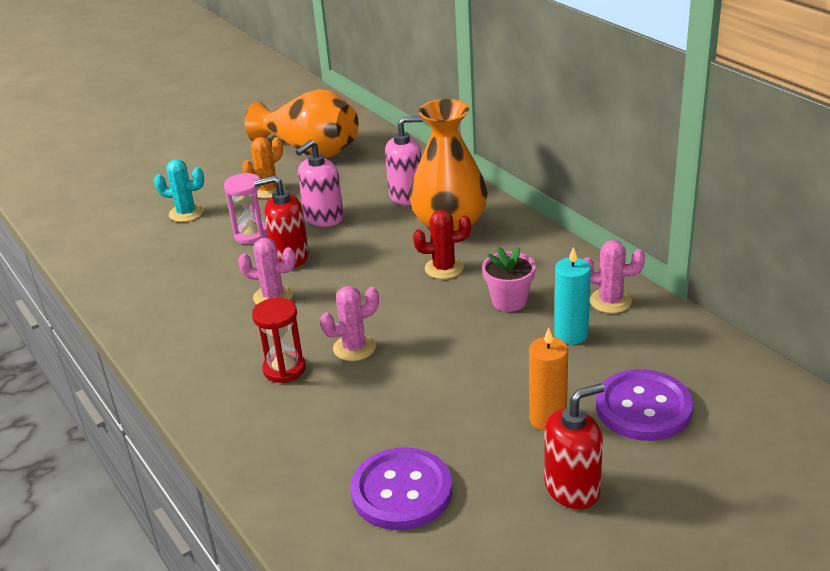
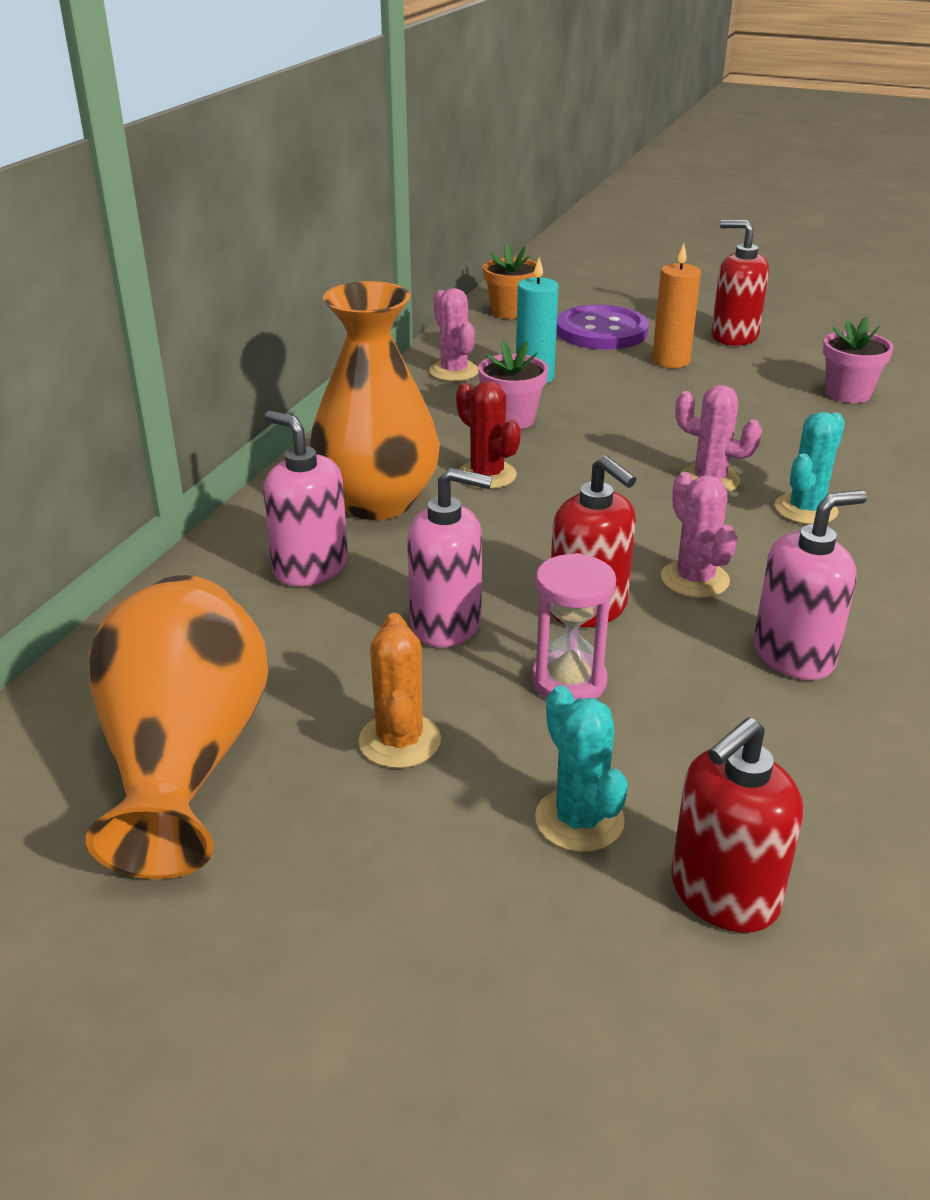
camera: 125 degrees left, 0 degrees up
orange cactus [242,137,285,199] -> orange cactus turned 75 degrees clockwise [358,613,441,768]
red hourglass [252,298,306,383] -> turquoise cactus [775,412,845,525]
purple button [350,447,452,530] -> pink flower pot [823,316,894,403]
none -> orange flower pot [483,243,537,319]
none -> red soap dispenser [671,717,803,933]
none -> pink soap dispenser [754,490,867,680]

